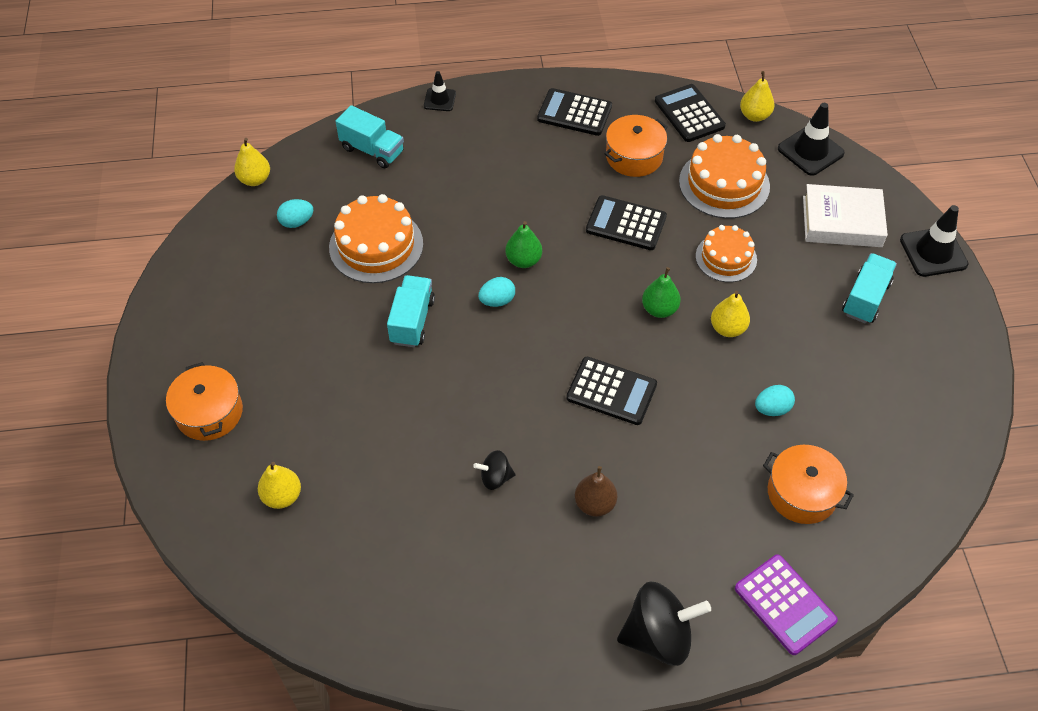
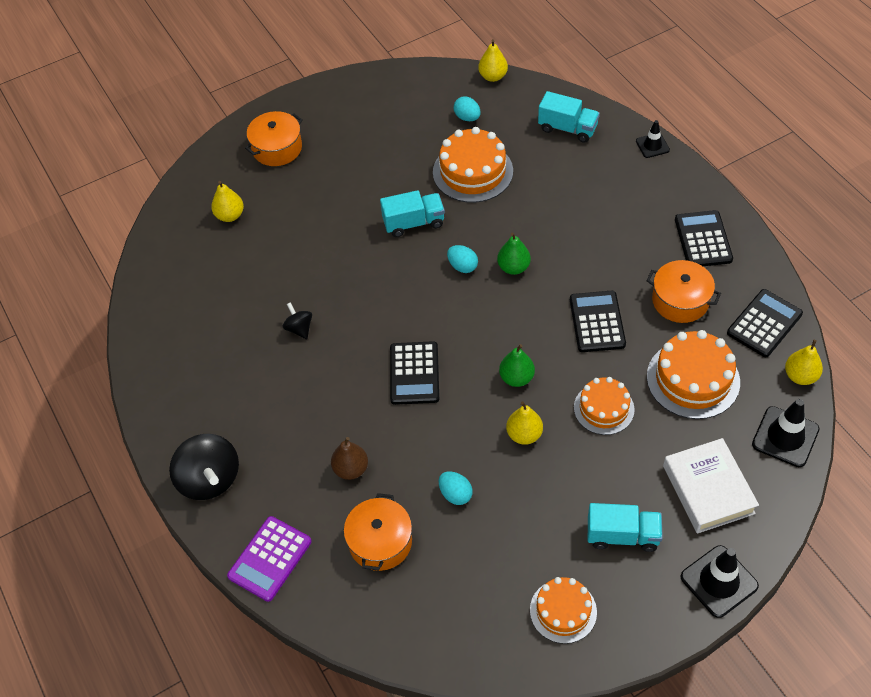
camera: 70 degrees right, 0 degrees up
turquoise truck [335,105,404,168] -> turquoise truck turned 75 degrees counterclockwise [538,91,600,143]
brown pear [575,466,617,517] -> brown pear moved to [331,437,368,480]
none -> orange cake [530,577,597,644]

